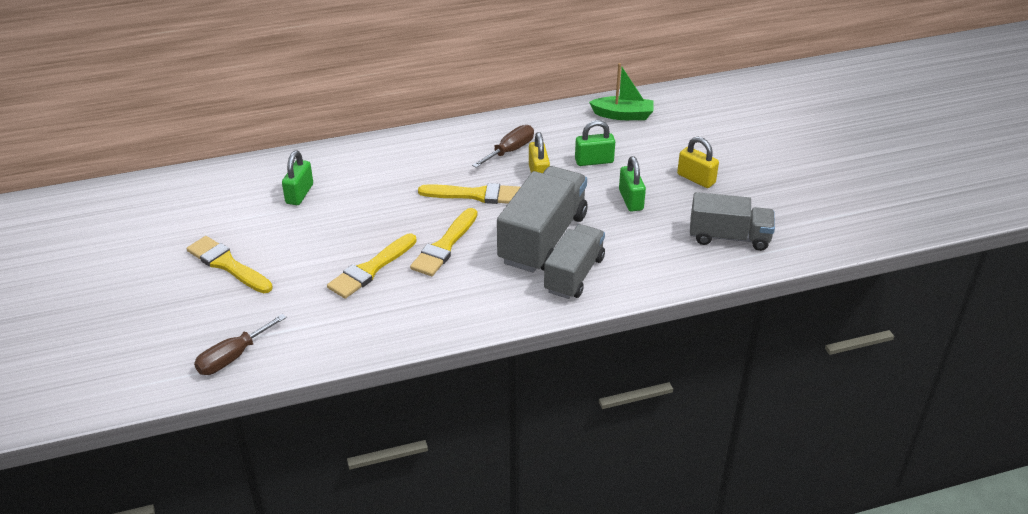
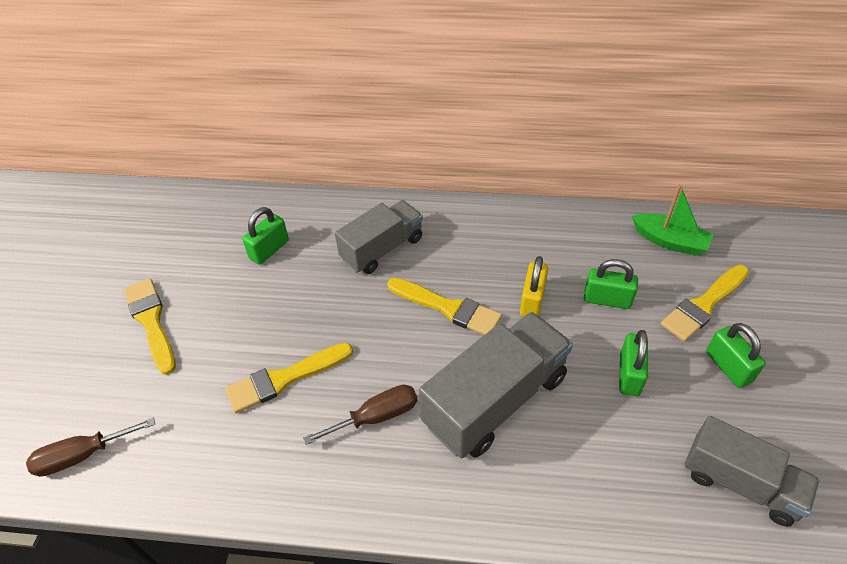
camera: 25 degrees right, 10 degrees up
yellow brush [410,208,477,276] -> yellow brush moved to [661,265,749,342]
brown screwdriver [472,125,534,168] -> brown screwdriver moved to [303,385,417,445]
grey truck [544,224,605,299] -> grey truck moved to [335,200,423,274]
yellow padlock [677,137,719,188] -> green padlock [706,323,766,388]

